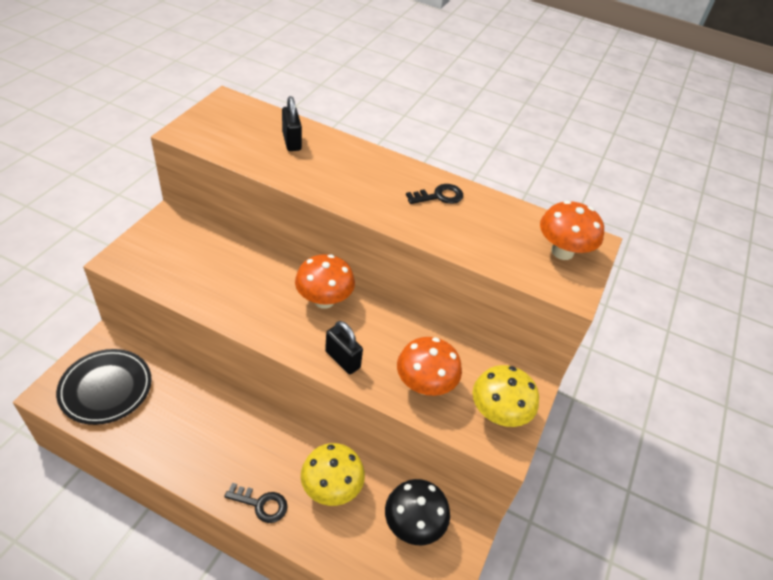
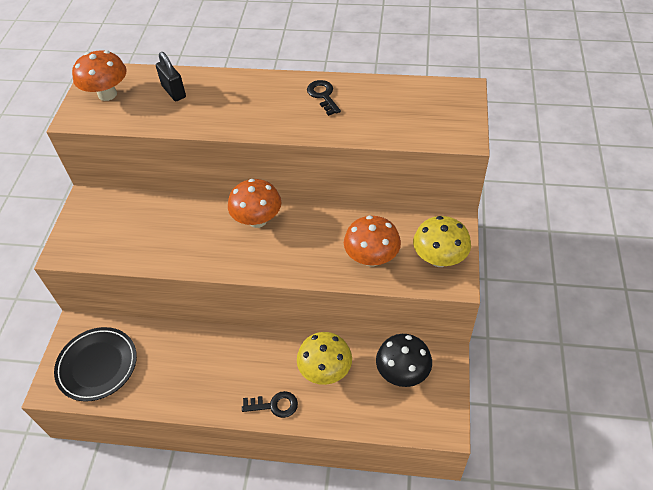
camera: 10 degrees left, 5 degrees up
black padlock [325,321,363,374] -> none
black key [406,184,463,204] -> black key turned 75 degrees counterclockwise [307,80,341,116]
orange mushroom [540,201,604,260] -> orange mushroom moved to [72,50,127,101]

